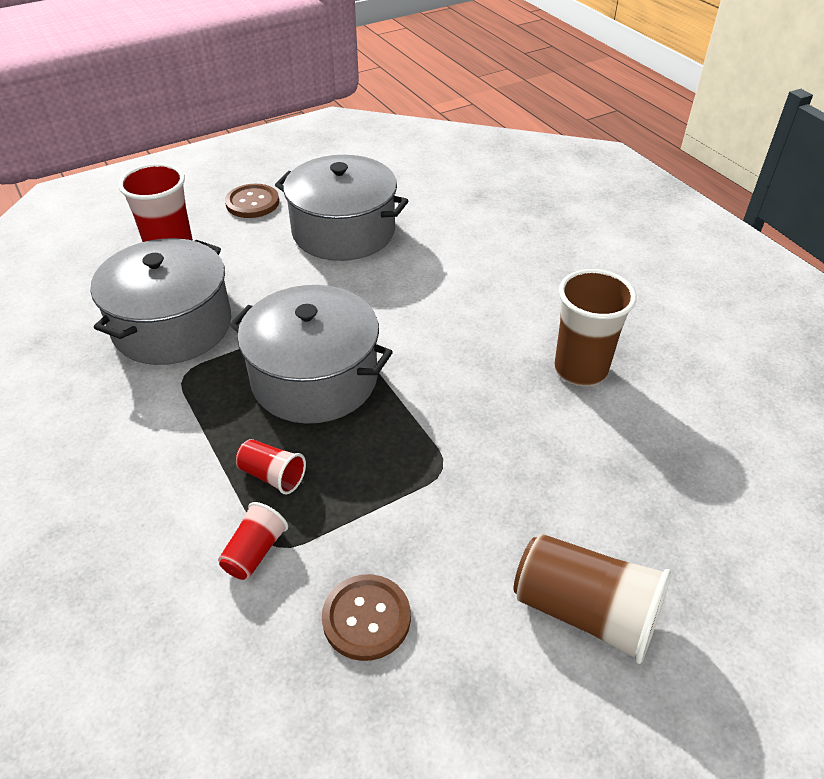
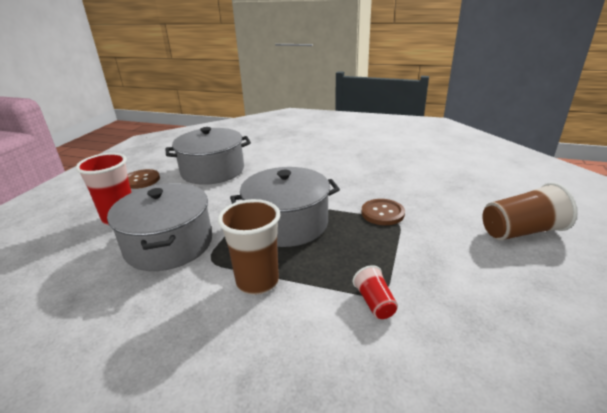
camera: 40 degrees left, 15 degrees down
red cup [236,439,306,495] -> none
brown button [322,574,411,661] -> brown button moved to [361,199,405,225]
brown cup [554,269,637,386] -> brown cup moved to [218,199,280,295]

